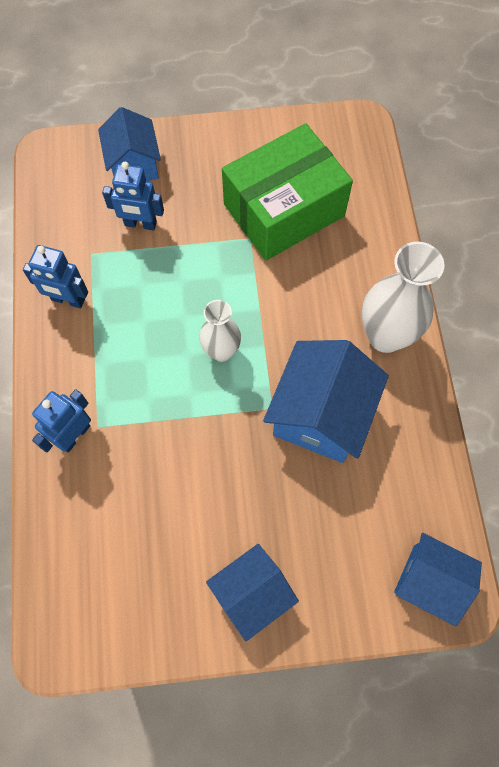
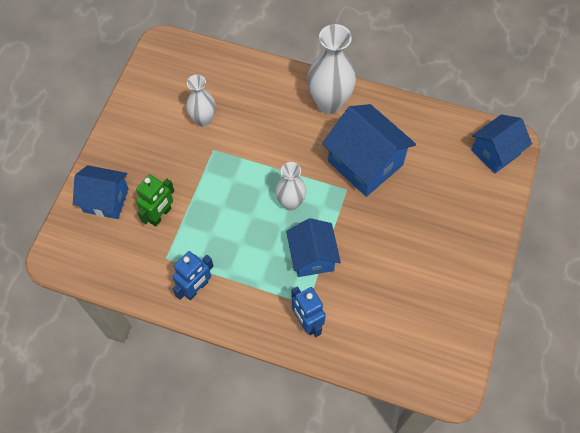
camera: 65 degrees left, 5 degrees down
blue robot [102,162,164,231] -> green robot [136,174,174,227]
blue house [206,544,299,641] -> blue house moved to [286,218,341,277]
green box [222,123,353,260] -> white vase [186,75,216,127]

